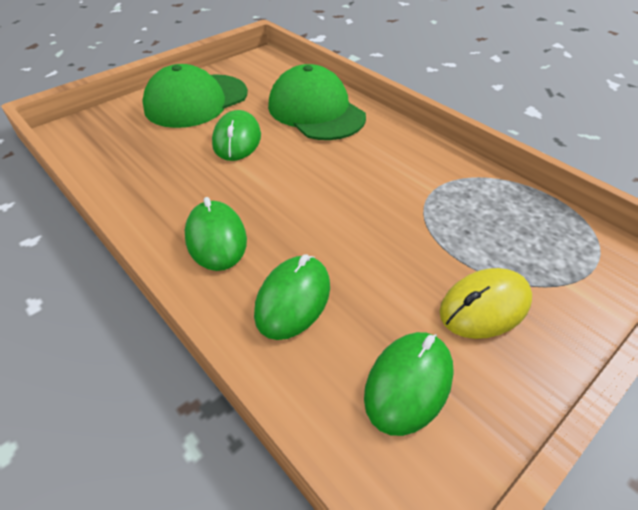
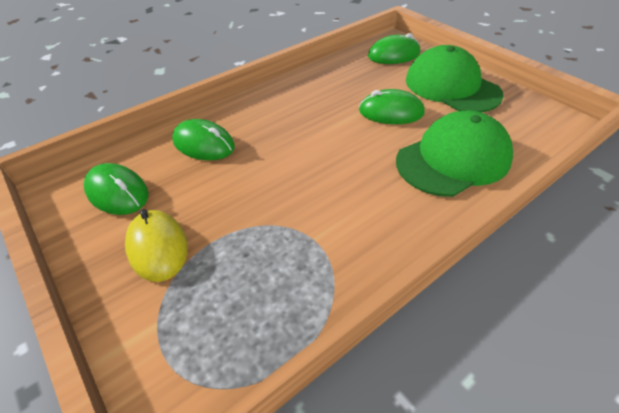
camera: 95 degrees right, 0 degrees up
green mouse [185,197,247,271] -> green mouse moved to [368,33,420,64]

